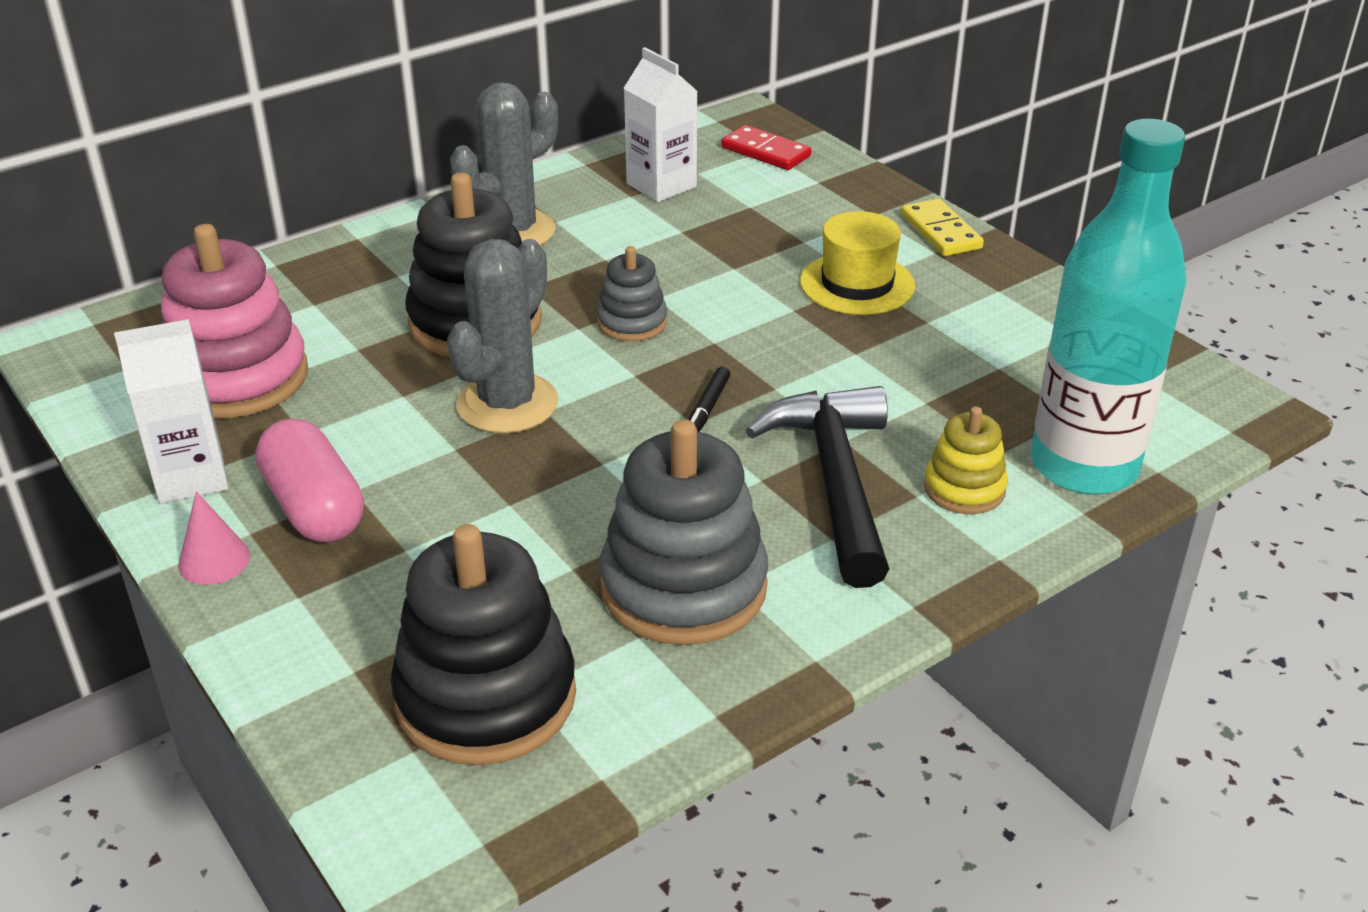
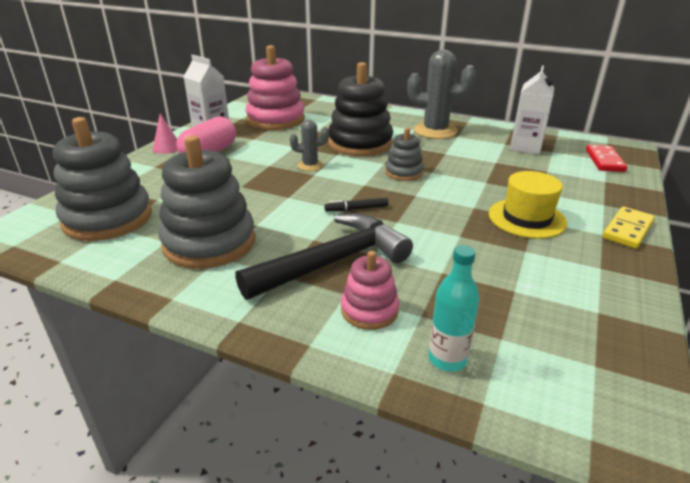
camera: 60 degrees right, 5 degrees down
black stacking toy [390,524,576,765] -> grey stacking toy [53,117,152,241]
grey cactus [447,239,559,434] -> grey cactus [290,120,329,171], size x0.53
yellow stacking toy [924,406,1008,514] -> pink stacking toy [341,251,399,330]
turquoise bottle [1031,119,1186,495] -> turquoise bottle [428,245,479,372], size x0.45

